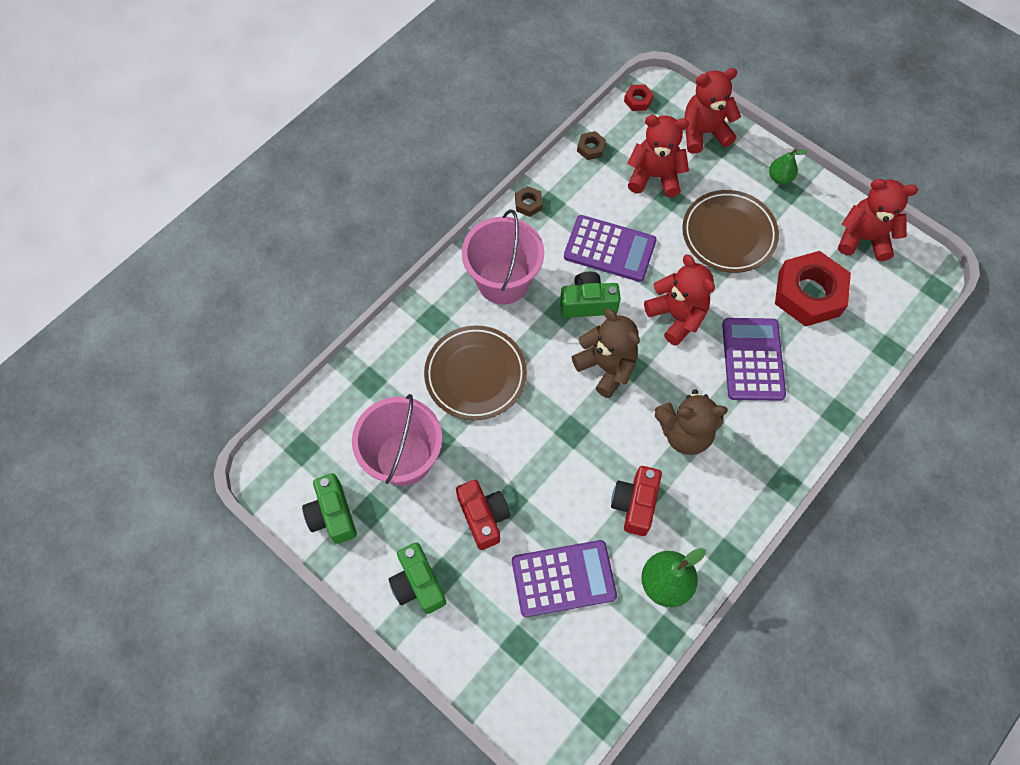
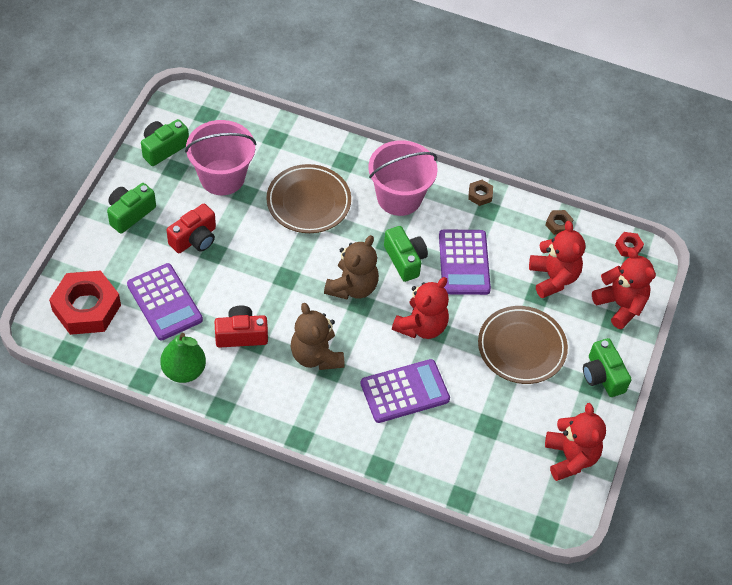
camera: 65 degrees right, 10 degrees down
green pear [769,149,808,184] -> green camera [583,338,631,397]
red nut [775,251,851,327] -> red nut moved to [49,270,121,335]

